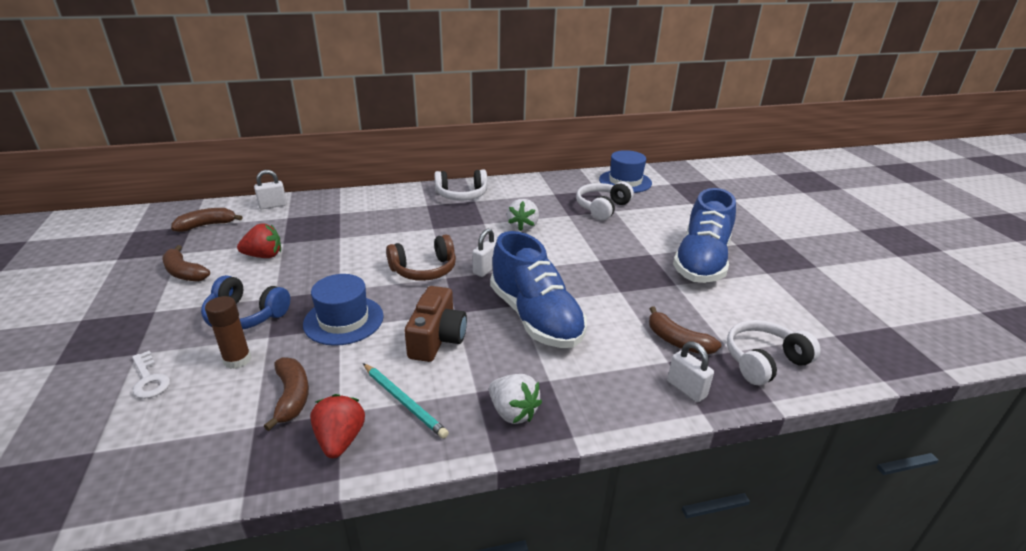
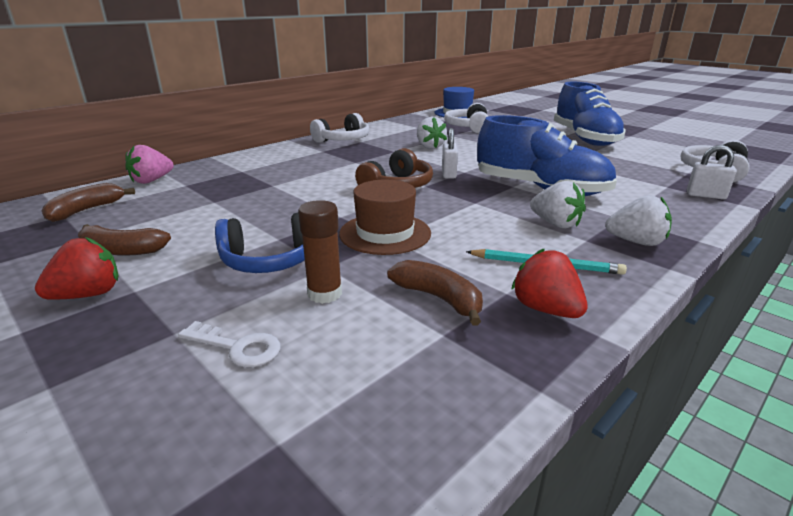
camera: 30 degrees left, 5 degrees down
red strawberry [237,223,281,258] -> red strawberry moved to [35,237,118,300]
white padlock [254,170,287,209] -> pink strawberry [125,145,174,184]
blue hat [303,274,384,346] -> brown hat [339,180,431,255]
brown camera [405,286,467,362] -> none
brown banana [649,306,721,354] -> none
none -> white strawberry [530,181,586,229]

